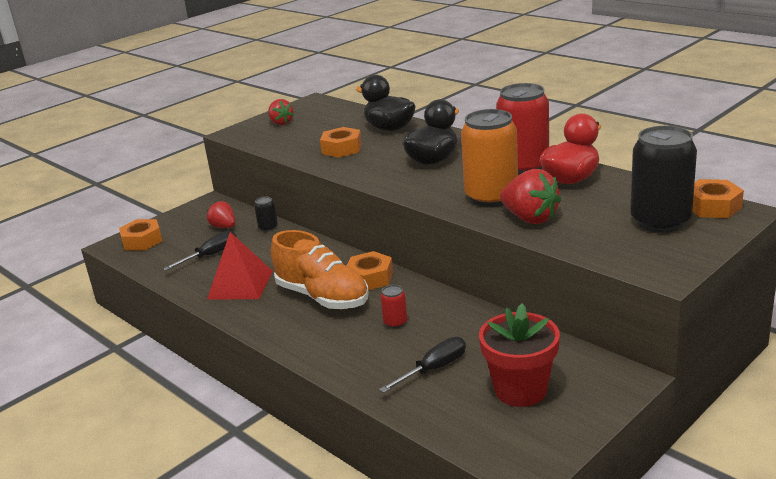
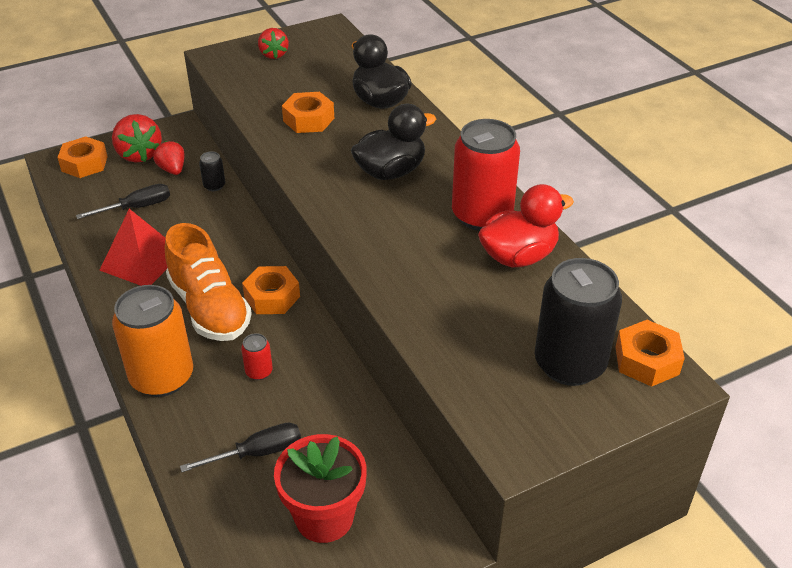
camera: 15 degrees right, 15 degrees up
orange can [461,109,518,207] -> orange can moved to [112,285,193,397]
red strawberry [500,169,561,224] -> red strawberry moved to [112,114,162,163]

